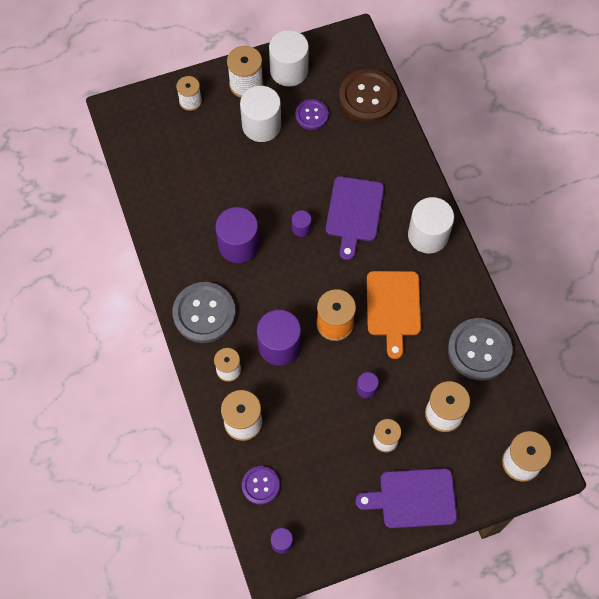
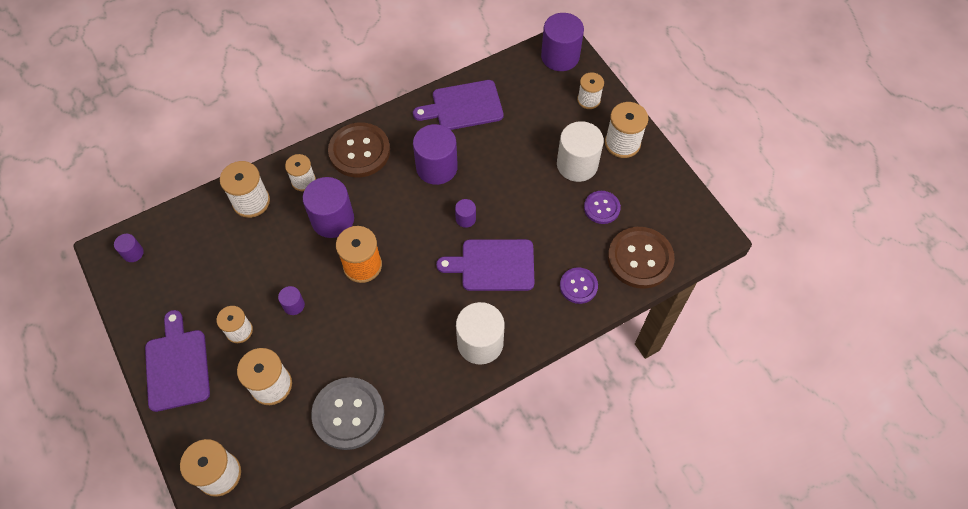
camera: 80 degrees right, 5 degrees down
grey button [172,282,236,343] -> brown button [328,122,390,177]
purple button [242,466,280,505] -> purple button moved to [560,267,598,304]
white cylinder [269,30,309,87] -> none
orange cutting board [367,271,421,359] -> none
none -> purple cutting board [413,80,504,130]
none -> purple cylinder [541,13,584,71]

